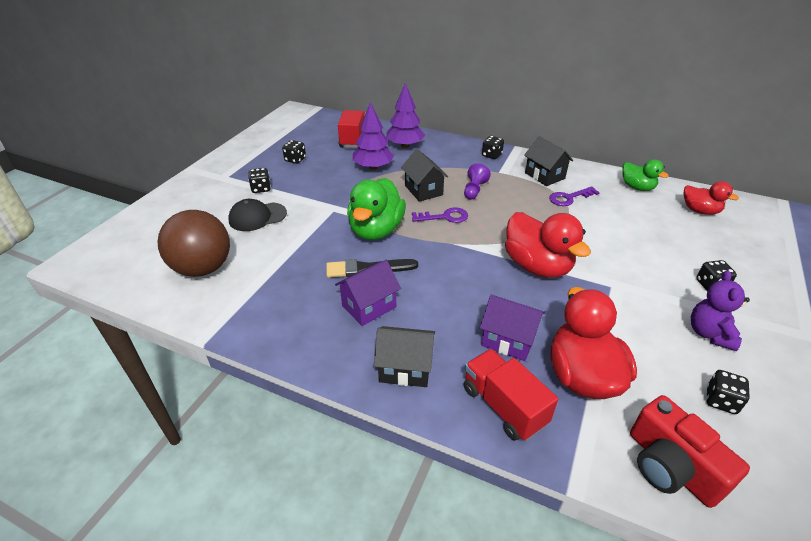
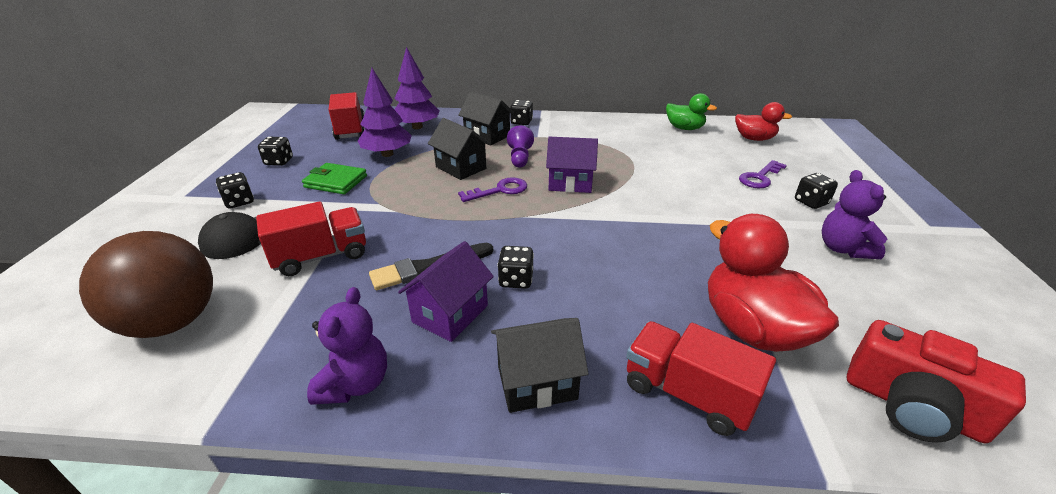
camera: 20 degrees left, 5 degrees down
green duck [347,178,406,240] -> none
purple house [480,295,545,361] -> purple house moved to [546,137,598,193]
red duck [505,212,591,278] -> none
black house [524,136,574,186] -> black house moved to [458,91,514,146]
purple key [549,186,600,206] -> purple key moved to [739,160,787,188]
black dice [707,370,749,414] -> black dice moved to [497,246,534,289]
none -> red truck [256,202,366,276]
none -> green wallet [302,163,367,194]
none -> purple teddy bear [307,287,387,405]

